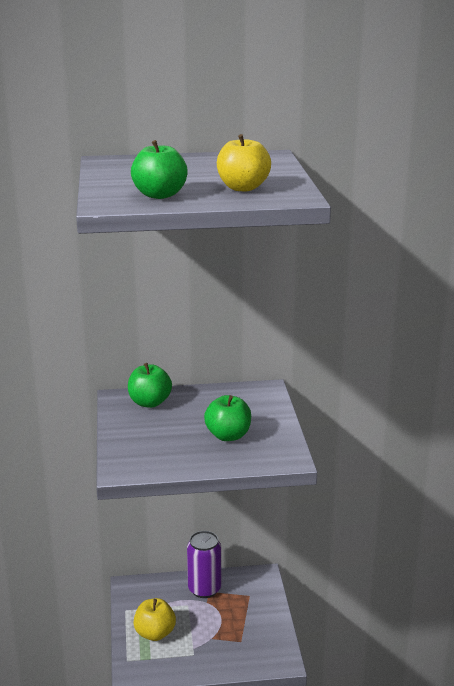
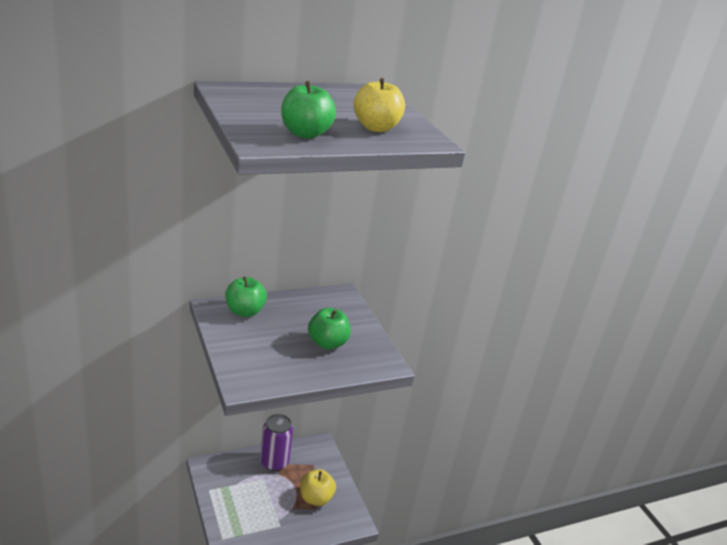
camera: 20 degrees left, 5 degrees up
yellow apple [133,598,176,641] -> yellow apple moved to [300,469,336,506]

